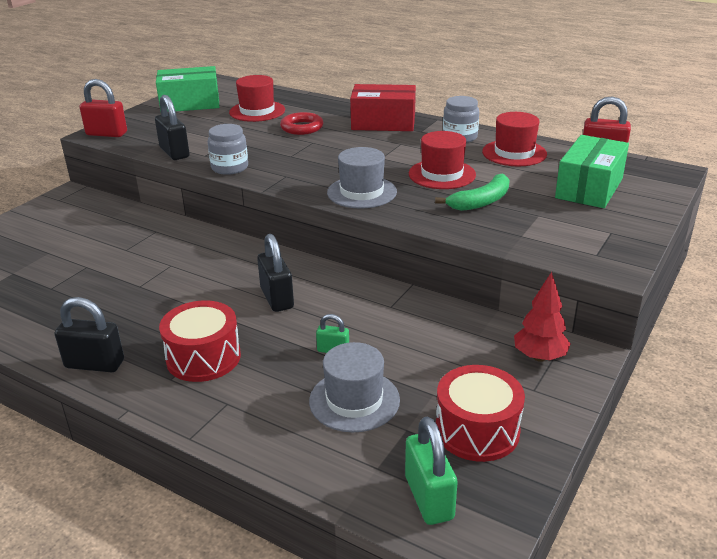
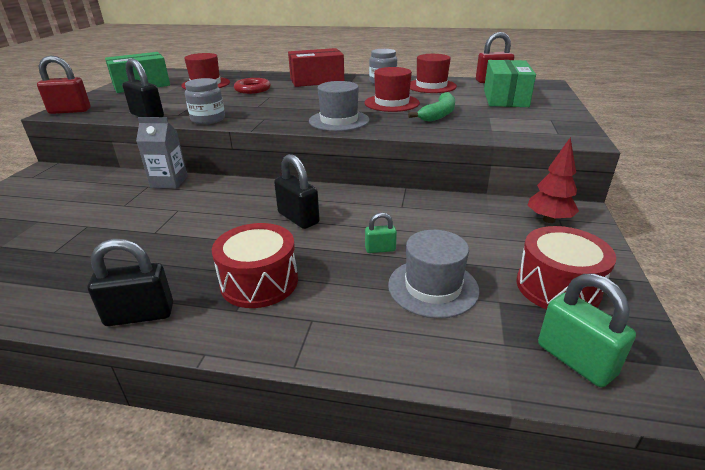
camera: 20 degrees left, 0 degrees up
none -> grey carton [136,117,188,189]

